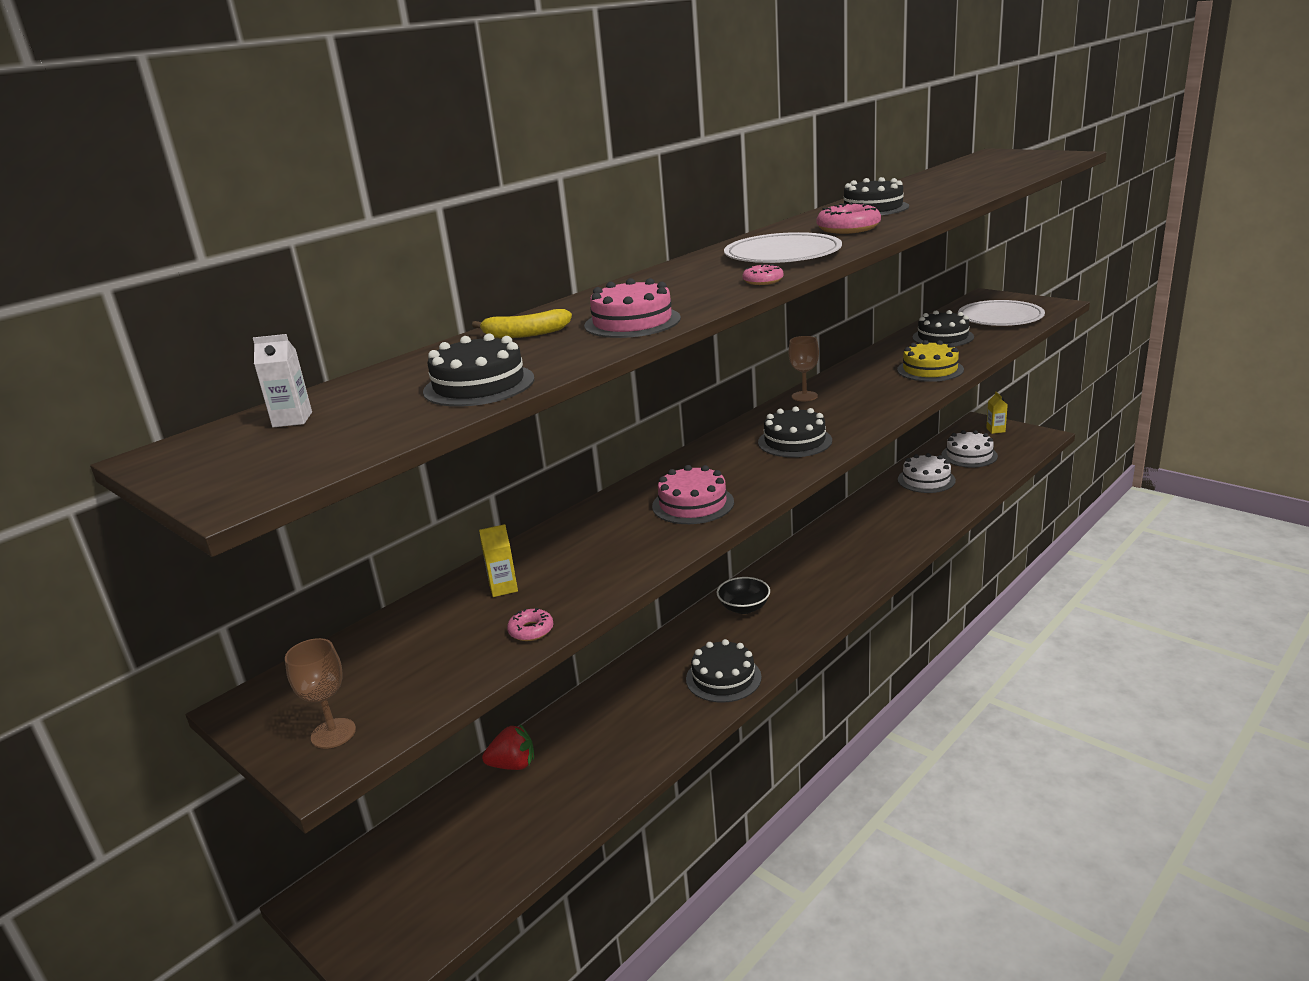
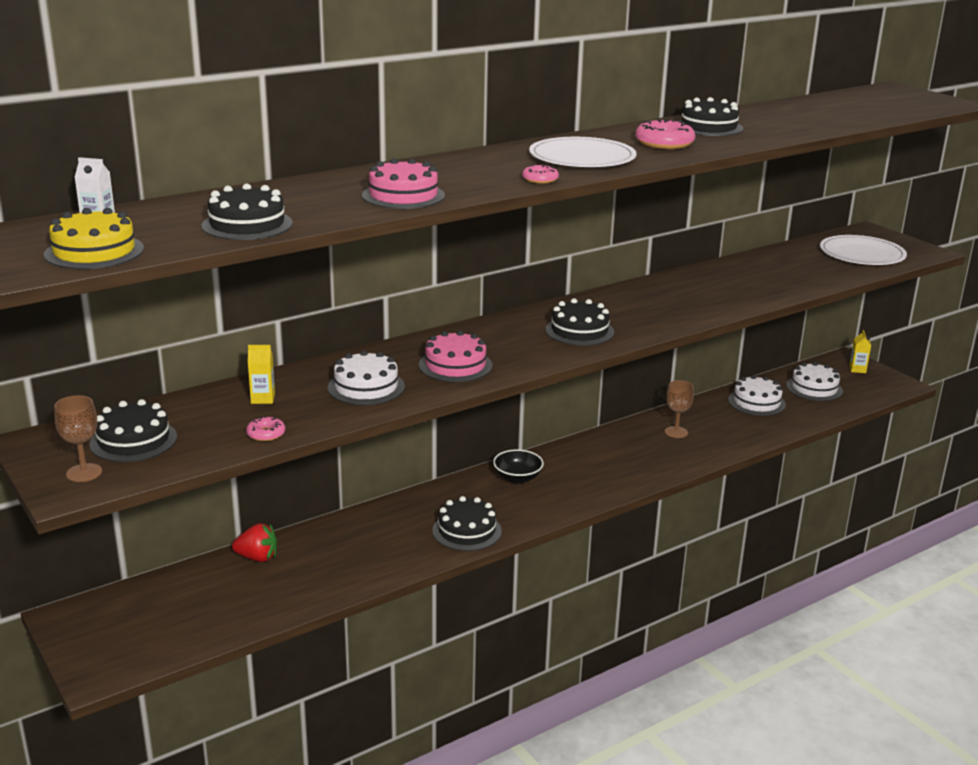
camera: 10 degrees right, 0 degrees up
yellow banana [472,309,572,338] -> none
brown goblet [789,336,819,401] -> brown goblet moved to [665,380,694,438]
yellow cake [897,340,964,382] -> yellow cake moved to [44,208,144,269]
black cake [912,310,974,347] -> black cake moved to [89,399,177,462]
none -> white cake [328,350,405,405]

